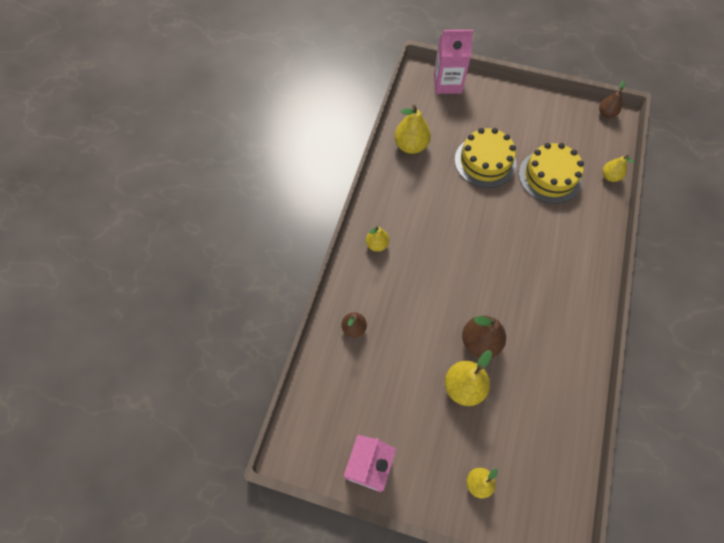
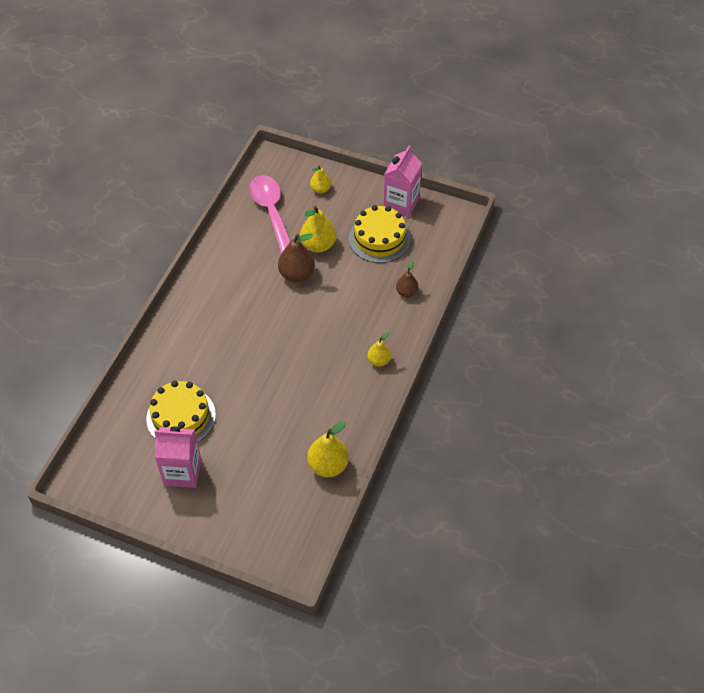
camera: 175 degrees left, 10 degrees down
pink carton [434,30,473,94] -> pink carton moved to [154,426,201,488]
yellow cake [455,128,517,188] -> yellow cake moved to [349,205,411,263]
brown pear [599,81,625,118] -> none
yellow pear [602,155,635,182] -> none
none -> pink spoon [249,175,290,254]

